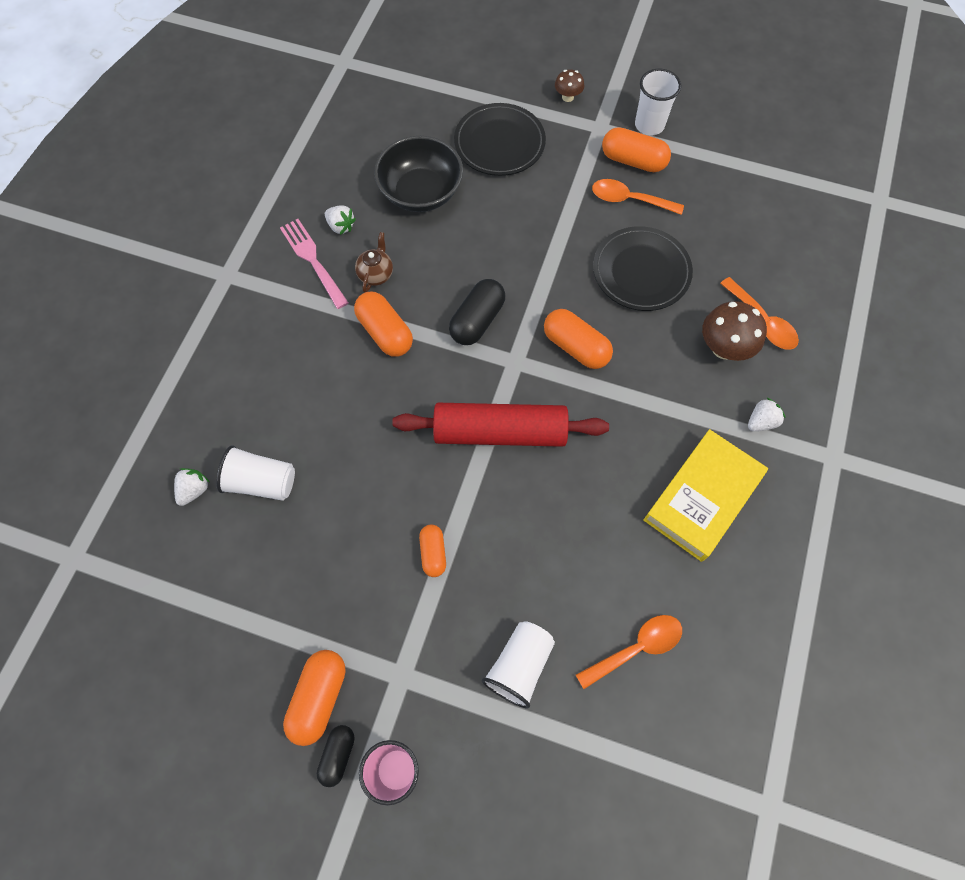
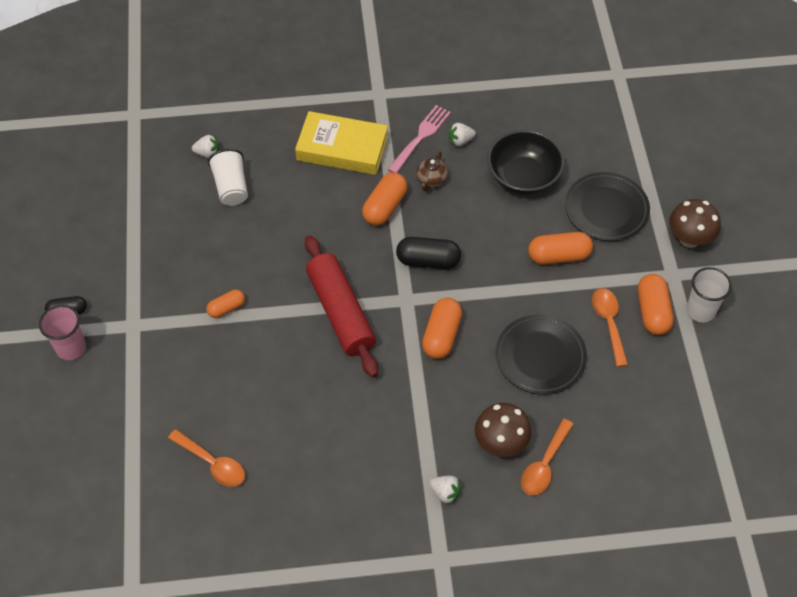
camera: 65 degrees right, 10 degrees down
orange capsule [283,650,346,746] -> orange capsule moved to [528,232,593,265]
white strawberry [325,205,356,235] -> white strawberry turned 60 degrees clockwise [448,123,476,146]
brown teapot [355,232,393,293] -> brown teapot turned 120 degrees clockwise [417,151,448,191]
white cup [482,621,555,708] -> none
brown mushroom [555,69,584,102] -> brown mushroom [669,199,721,248], size x1.78
yellow book [643,429,768,562] -> yellow book moved to [295,111,388,175]

